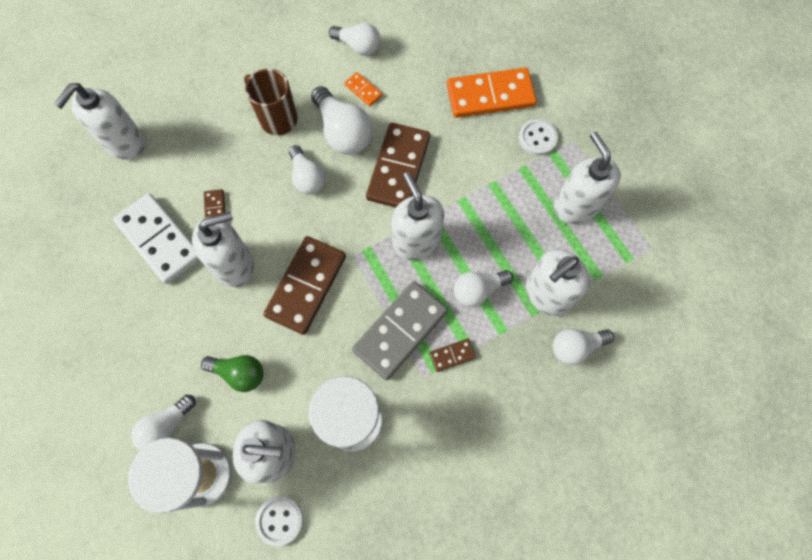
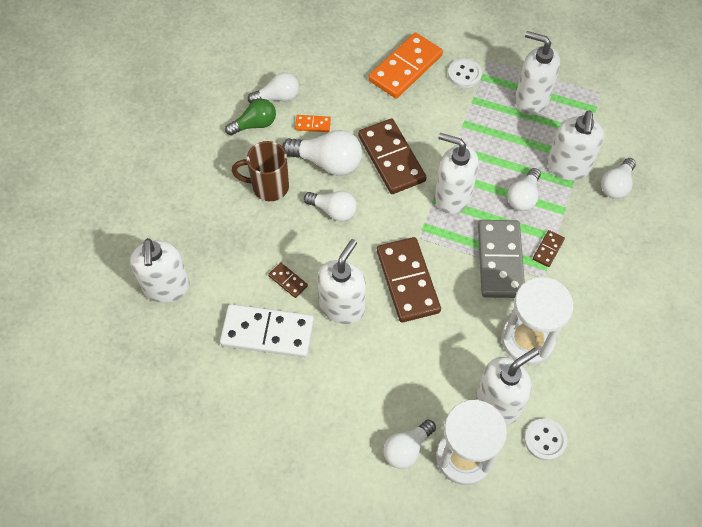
camera: 40 degrees left, 10 degrees down
white light bulb [131,394,196,451] -> white light bulb turned 45 degrees clockwise [383,419,436,469]
green light bulb [201,355,264,392] -> green light bulb moved to [225,99,276,135]

